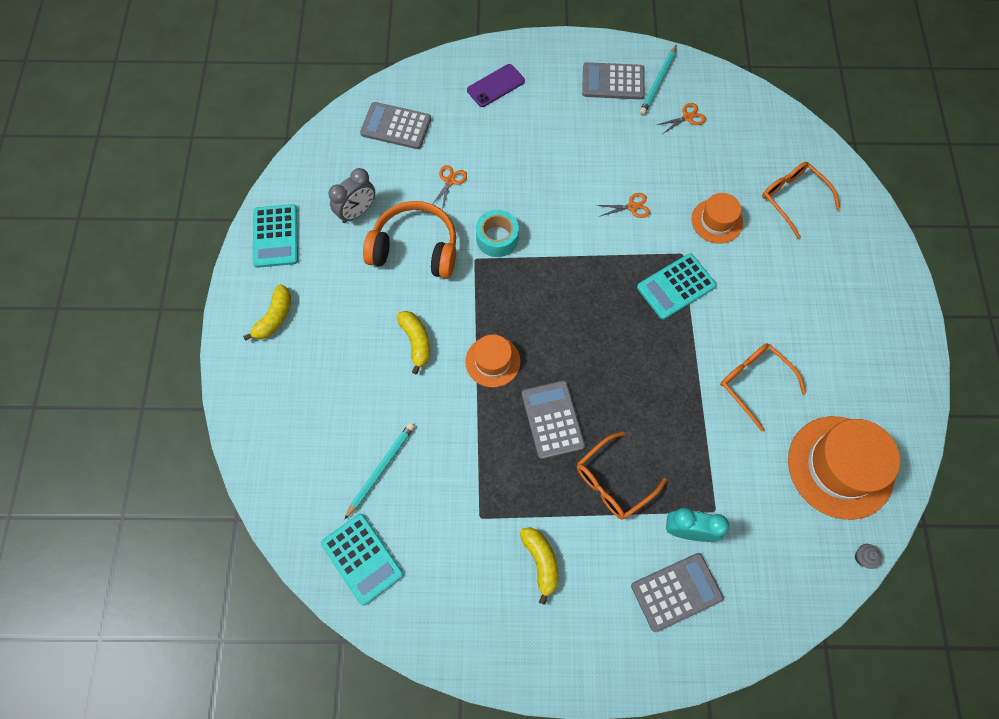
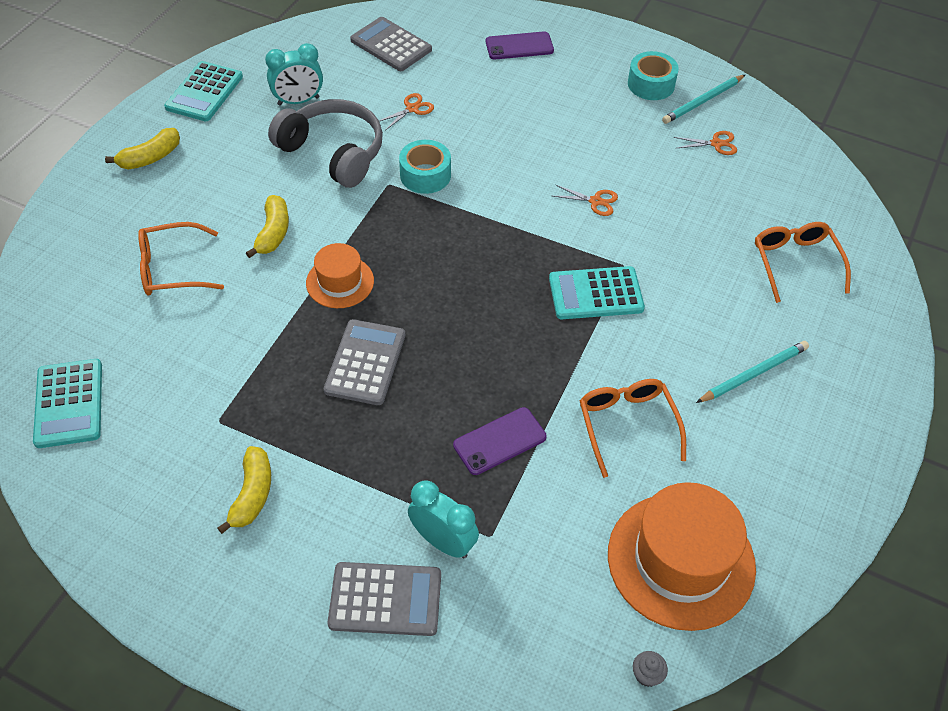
camera: 25 degrees right, 15 degrees down
grey clock [329,168,375,223] -> turquoise clock [265,43,323,105]
turquoise pencil [344,423,415,520] -> turquoise pencil moved to [696,341,809,403]
orange headphones [363,201,456,279] -> grey headphones [268,99,383,188]
orange glasses [577,431,667,519] -> orange glasses moved to [138,222,224,296]
grey calculator [582,62,645,100] -> turquoise tape [628,51,679,100]
orange hat [691,193,743,244] -> none
none -> purple phone [453,407,547,475]

